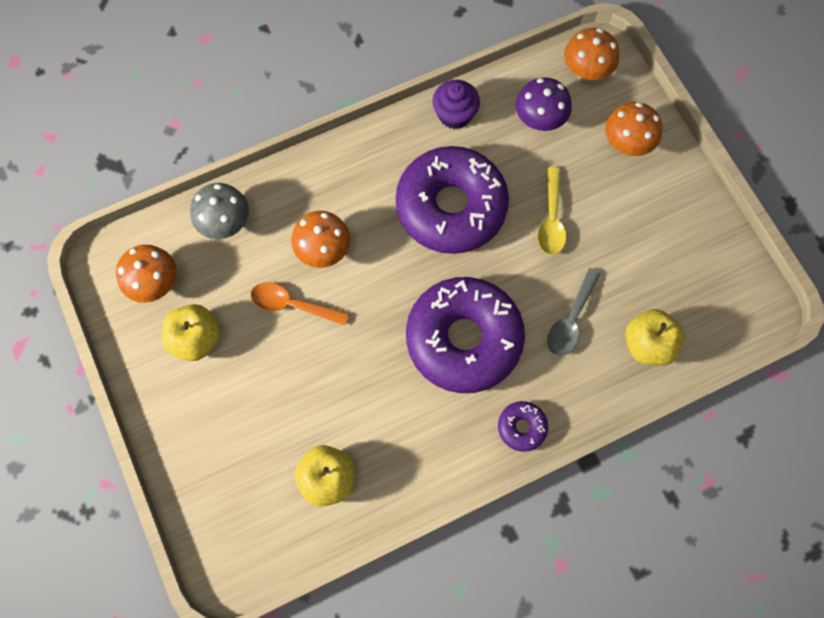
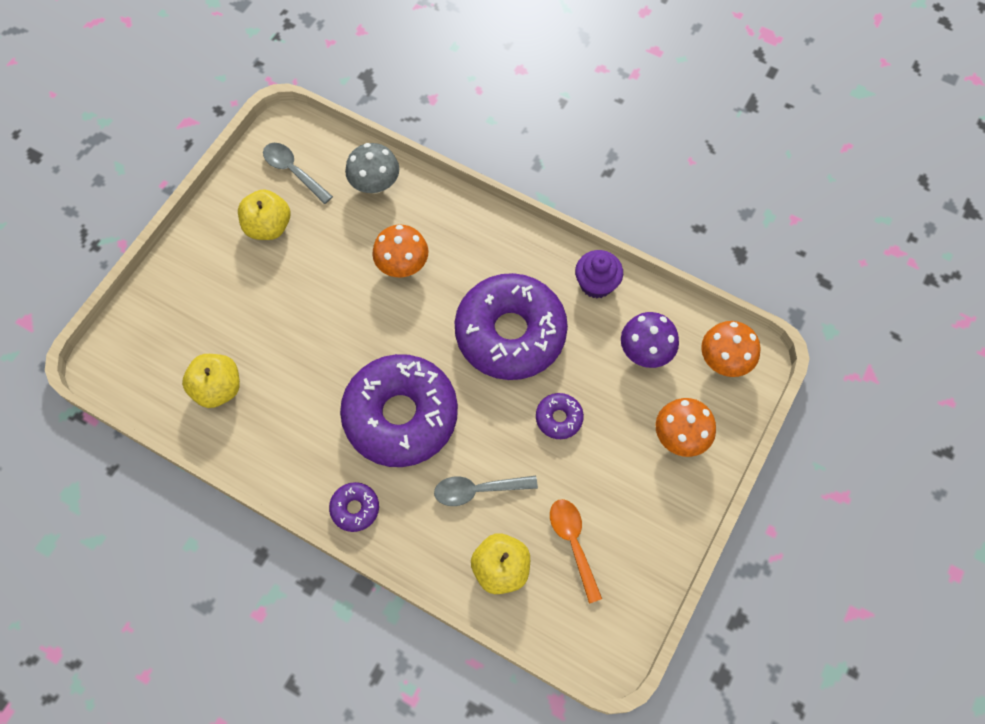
camera: 55 degrees right, 5 degrees down
orange mushroom [116,245,177,303] -> grey spoon [263,143,333,204]
orange spoon [251,282,349,325] -> orange spoon moved to [550,499,602,604]
yellow spoon [538,167,566,255] -> purple donut [536,393,584,439]

